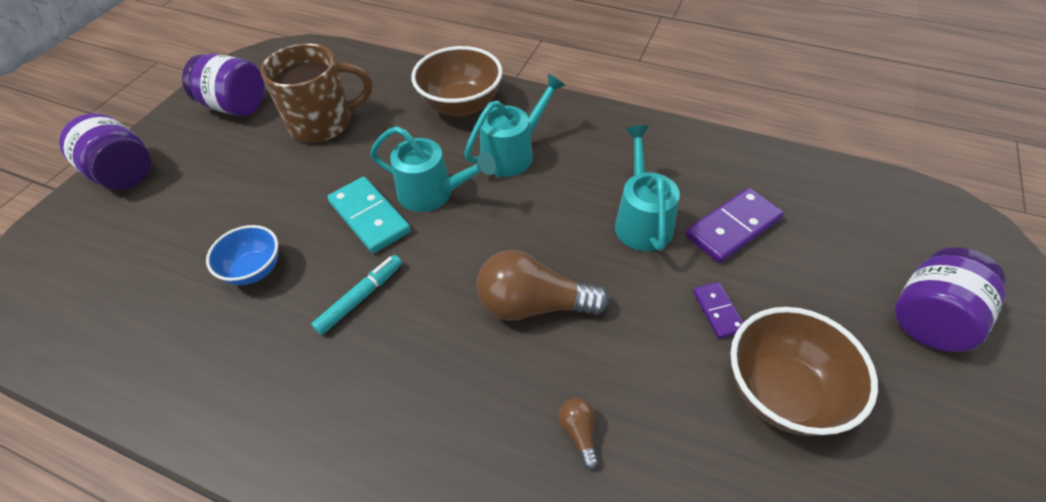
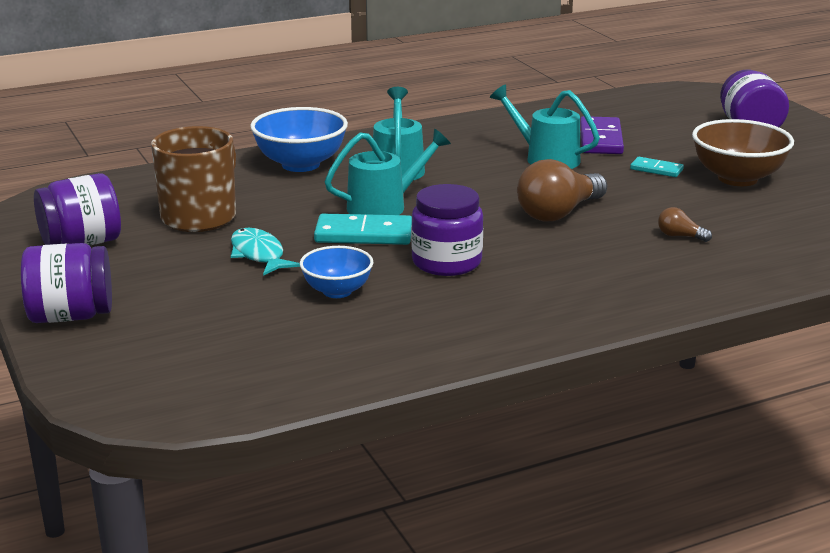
camera: 50 degrees left, 25 degrees down
turquoise marker [311,255,402,335] -> purple jar [411,184,483,276]
brown bowl [411,46,503,117] -> blue bowl [250,107,348,172]
purple domino [693,282,743,339] -> turquoise domino [630,157,684,177]
none -> turquoise fish [231,228,300,276]

